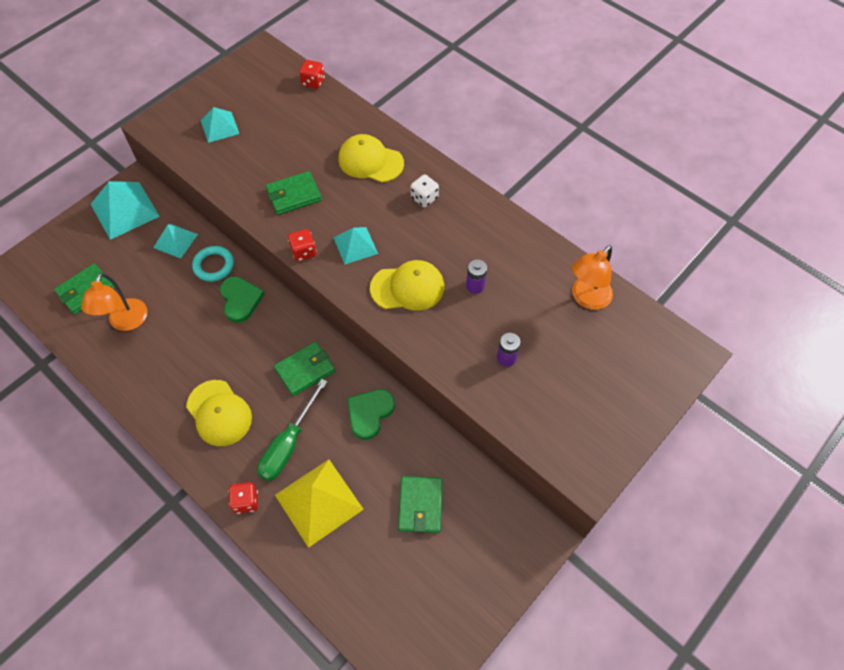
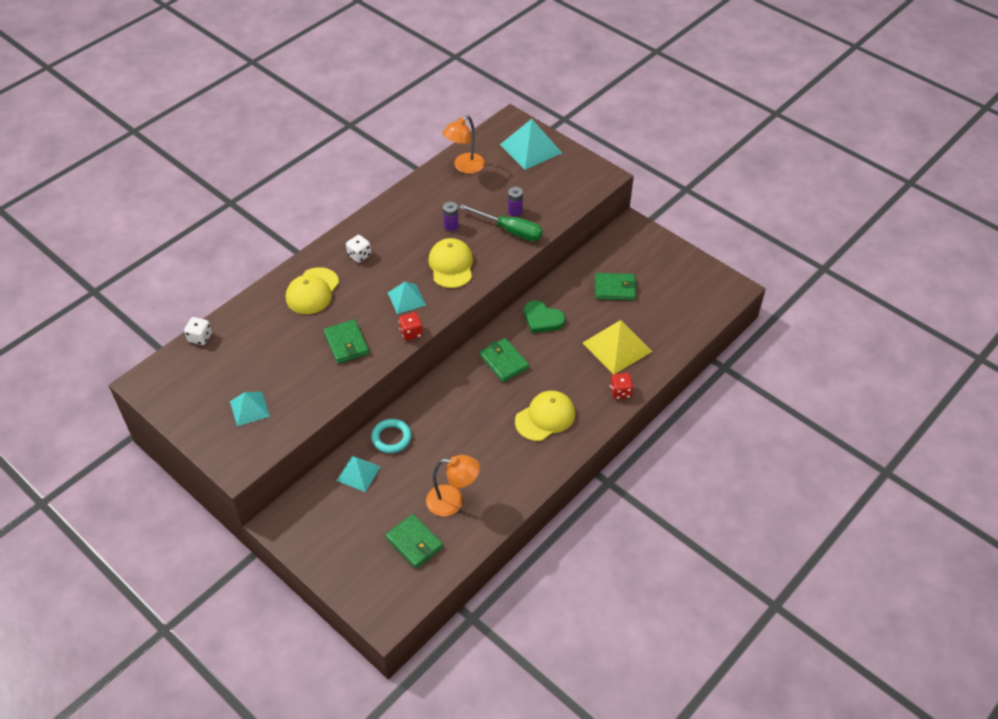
camera: 90 degrees left, 10 degrees down
turquoise pyramid [91,181,160,240] -> turquoise pyramid moved to [500,119,562,170]
green heart [220,276,264,323] -> none
green screwdriver [257,379,327,481] -> green screwdriver moved to [459,204,543,241]
red dice [299,60,324,89] -> white dice [184,317,212,345]
orange lamp [572,245,613,310] -> orange lamp turned 90 degrees clockwise [442,115,485,174]

